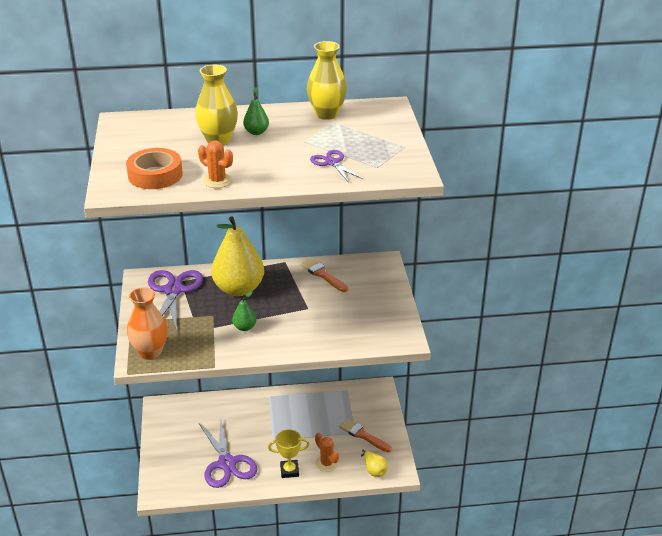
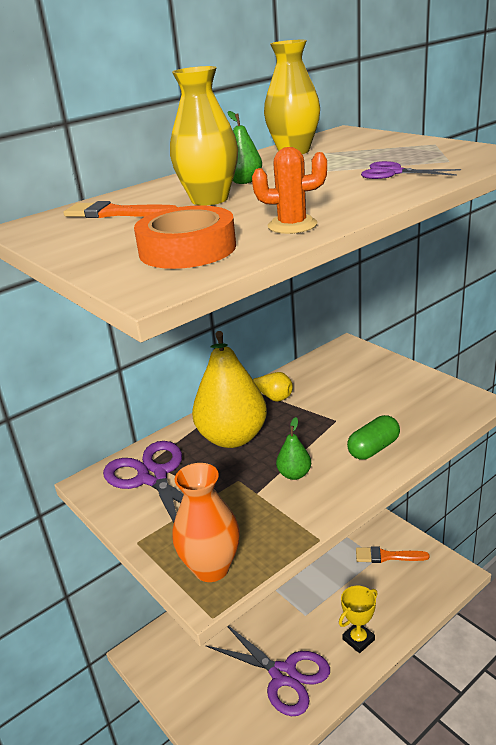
camera: 30 degrees left, 5 degrees down
orange brush [300,258,348,292] -> orange brush moved to [63,201,177,218]
orange cactus [315,433,339,472] -> none
yellow pear [361,450,388,477] -> yellow pear moved to [253,372,293,402]
none -> green capsule [347,415,400,460]

